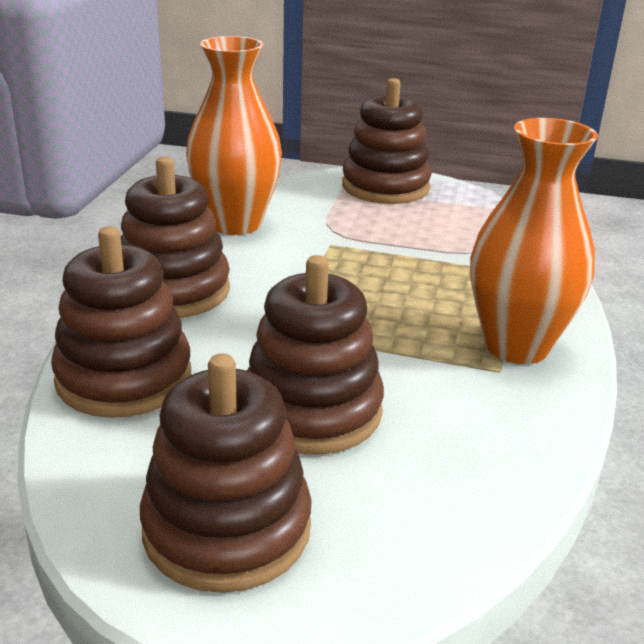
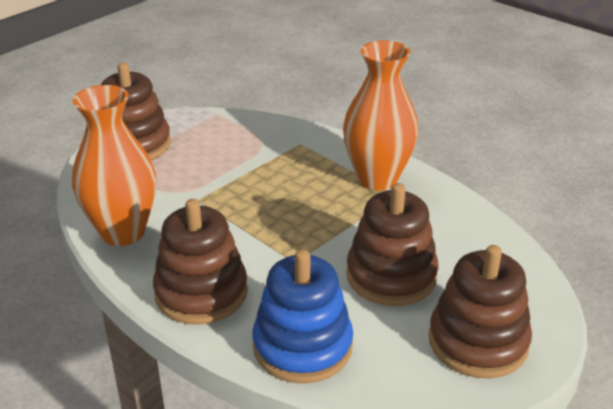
camera: 60 degrees left, 5 degrees up
brown stacking toy [51,226,191,418] -> blue stacking toy [252,249,353,384]

